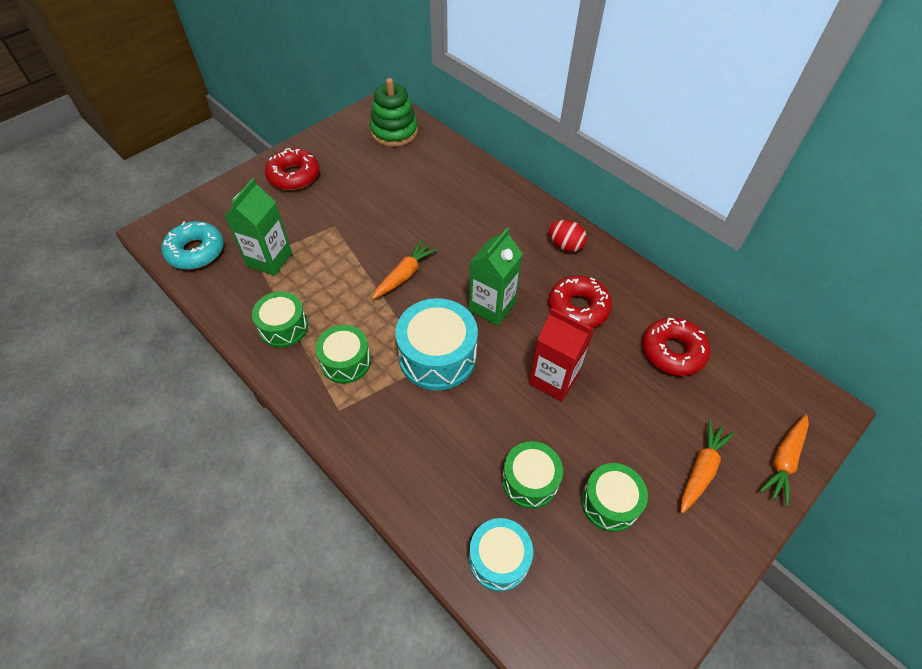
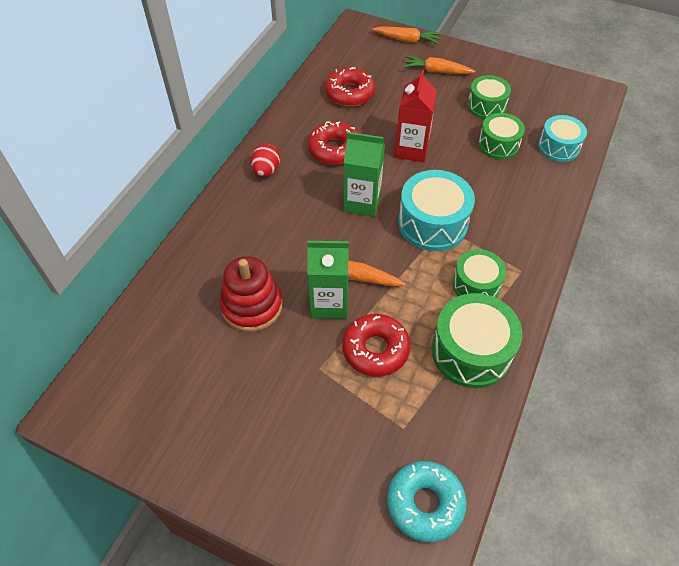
camera: 110 degrees left, 0 degrees up
green carton [225,178,292,276] -> green carton moved to [307,241,349,319]
green drum [252,291,308,348] -> green drum [432,293,522,388], size x1.56
red donut [265,148,319,190] -> red donut moved to [342,314,411,377]
green stacking toy [370,78,418,147] -> none
none -> red stacking toy [219,256,283,332]

